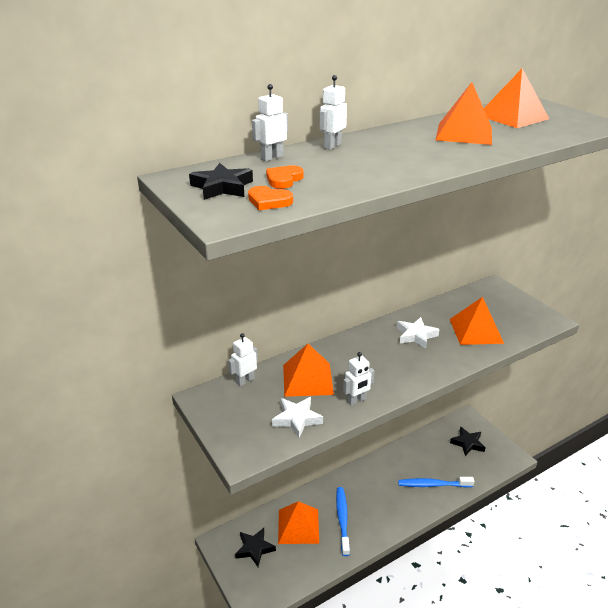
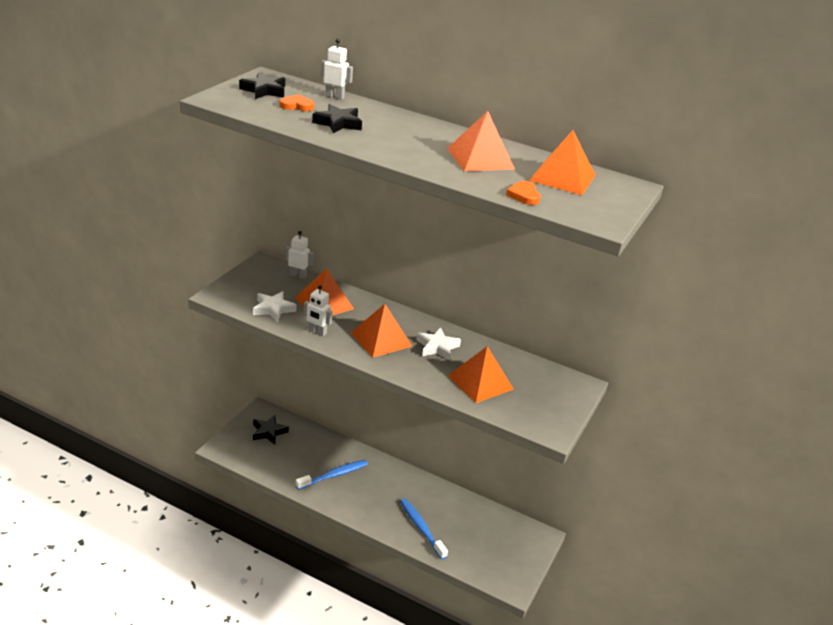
camera: 55 degrees right, 0 degrees up
orange heart [248,186,293,210] -> orange heart moved to [506,181,541,205]
orange pyramid [278,501,319,544] -> orange pyramid moved to [351,304,412,358]
white robot [319,75,347,150] -> none
black star [450,427,486,456] -> black star moved to [312,104,362,133]

